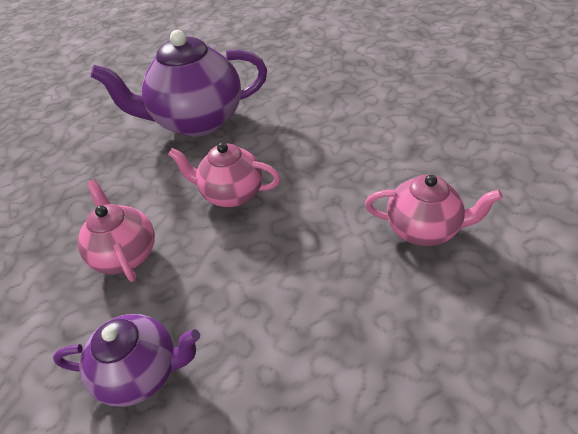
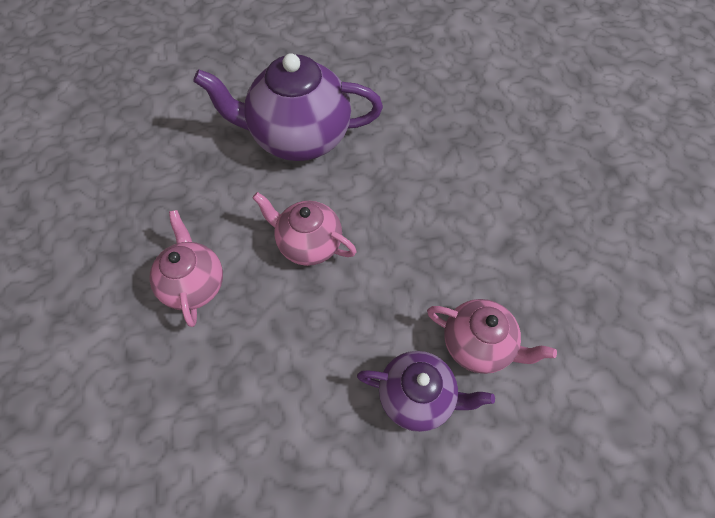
camera: 10 degrees right, 15 degrees up
purple teapot [53,314,200,407] -> purple teapot moved to [357,351,495,432]

